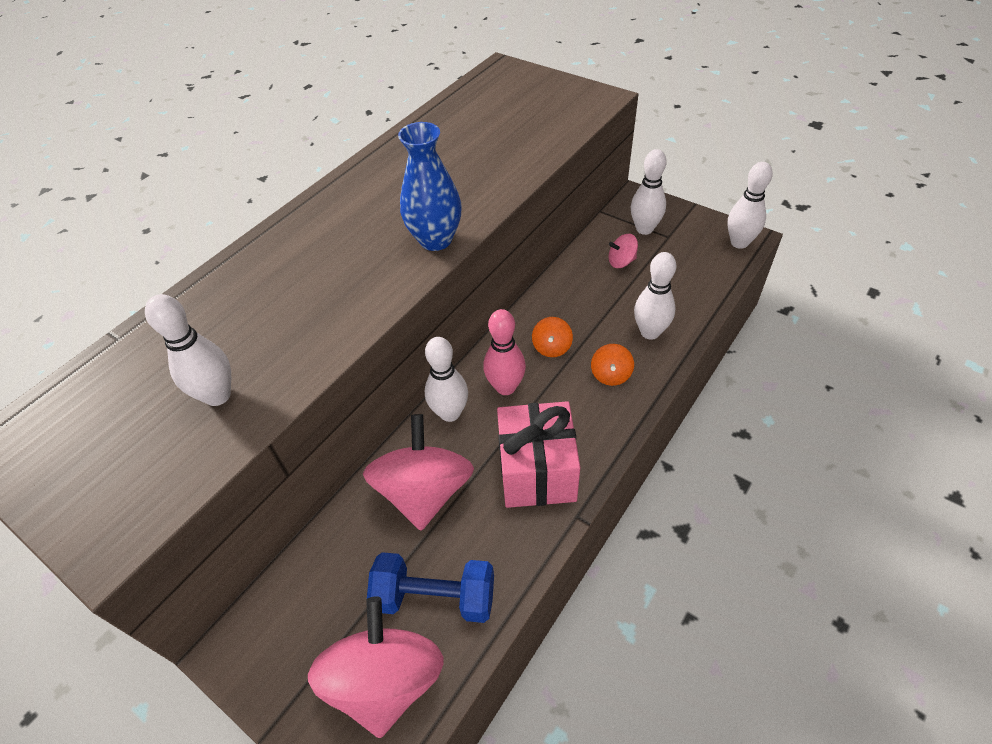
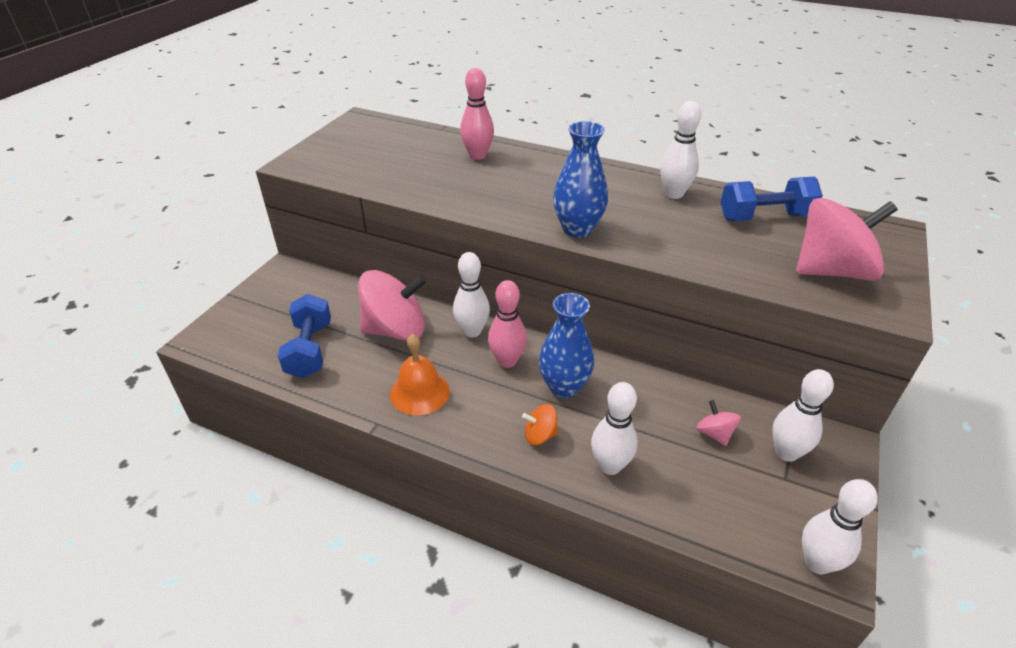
camera: 75 degrees right, 10 degrees down
white bowling pin [145,294,231,406] -> white bowling pin moved to [660,101,702,199]
pink spinning top [308,596,444,738] -> pink spinning top moved to [796,198,898,281]
pink gift [497,401,580,508] -> orange bell [390,334,450,415]
orange spinning top [532,317,573,357] -> blue vase [539,293,594,398]
none -> pink bowling pin [460,68,494,160]
none -> blue dumbbell [721,177,823,221]

